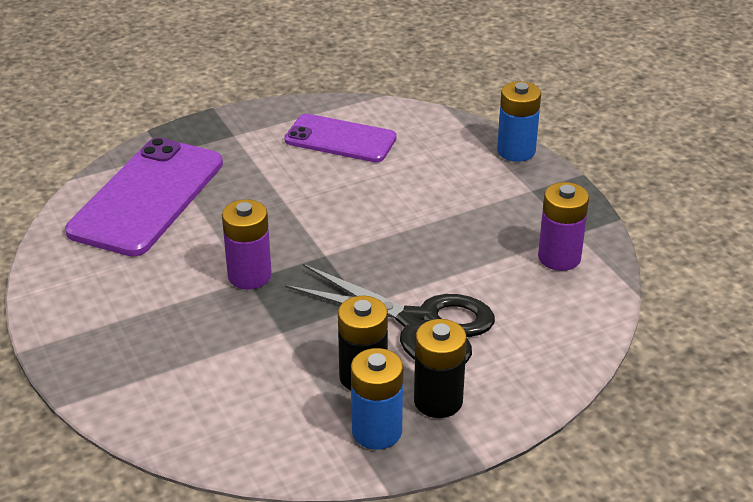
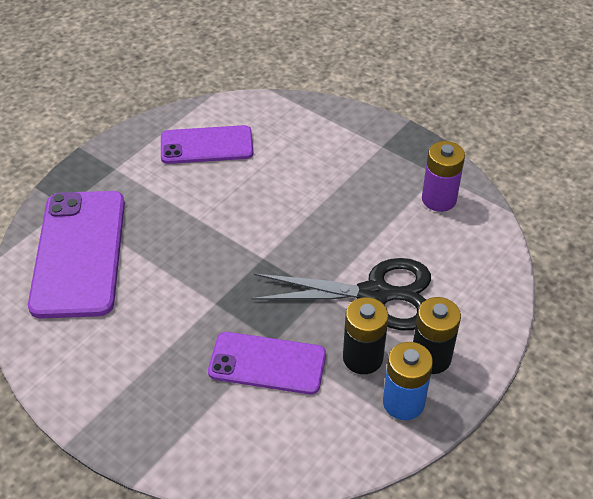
camera: 25 degrees left, 10 degrees up
purple battery [222,199,272,290] -> none
blue battery [497,81,541,162] -> none
none -> purple phone [208,332,326,395]

